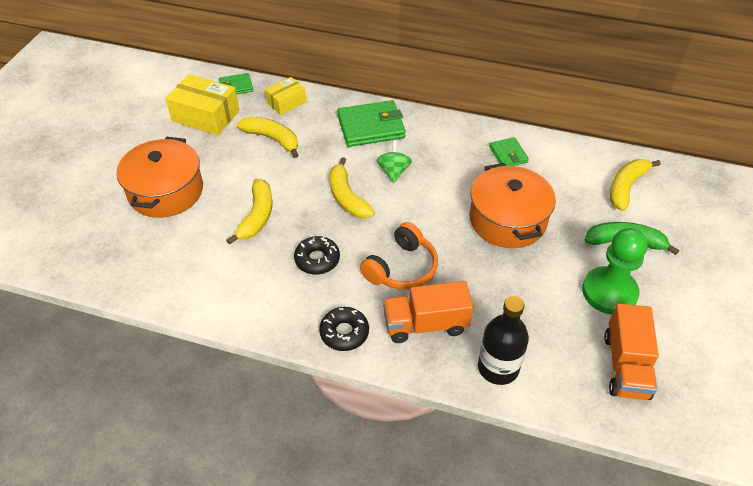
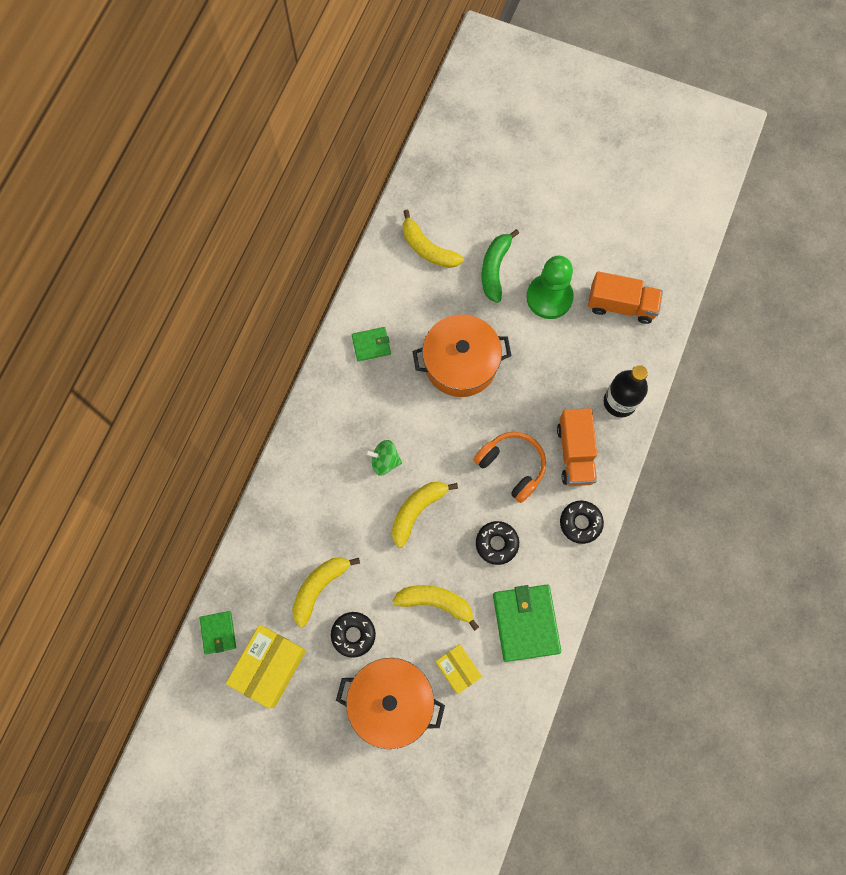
camera: 85 degrees left, 25 degrees up
yellow box [265,77,306,115] -> yellow box moved to [436,644,482,694]
yellow banana [329,157,375,218] -> yellow banana turned 150 degrees clockwise [392,482,458,548]
green wallet [337,100,406,147] -> green wallet moved to [493,585,561,662]
none -> black donut [331,612,376,658]

